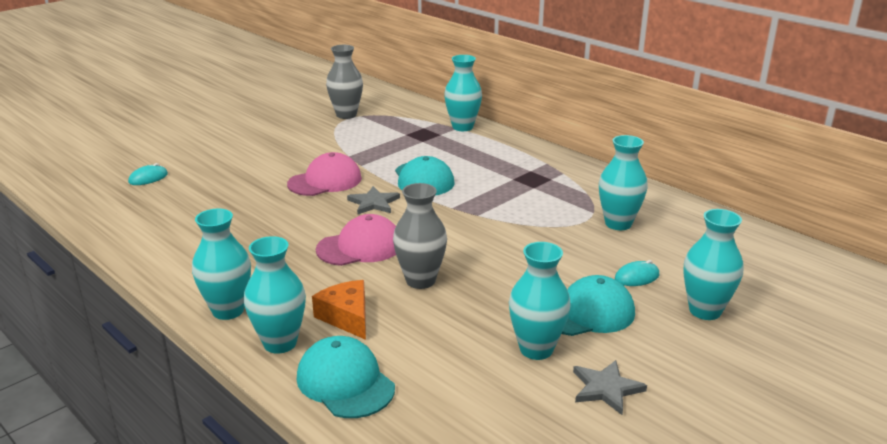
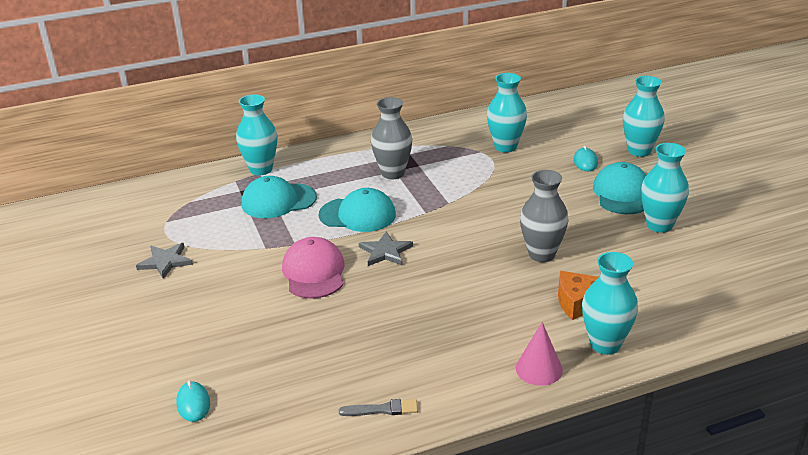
camera: 65 degrees left, 5 degrees up
turquoise vase [192,209,251,320] -> pink cone [516,322,563,386]
turquoise cap [297,336,395,418] -> turquoise cap moved to [242,176,317,218]
pink cap [316,214,396,266] -> none
grey vase [326,45,363,119] -> grey vase moved to [371,97,412,179]
grey star [573,360,647,415] -> grey star moved to [136,243,193,279]
none -> grey brush [339,399,418,416]

